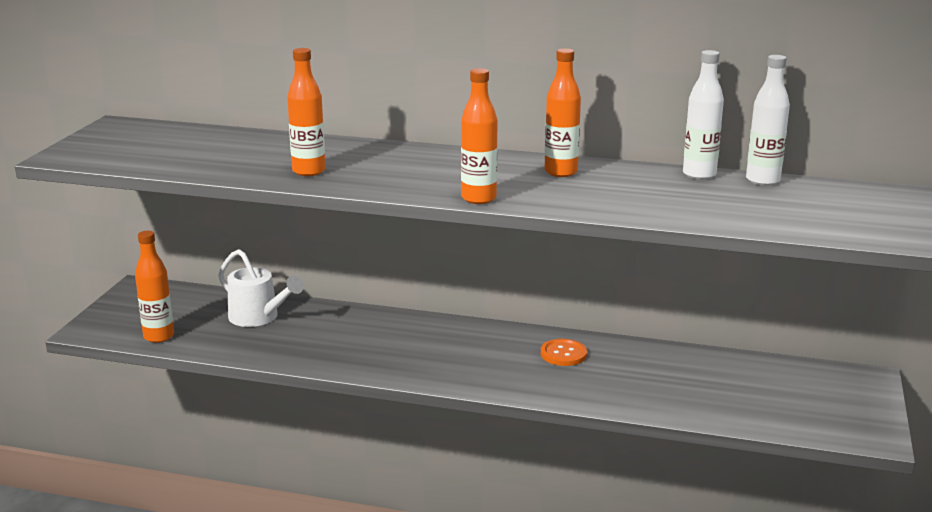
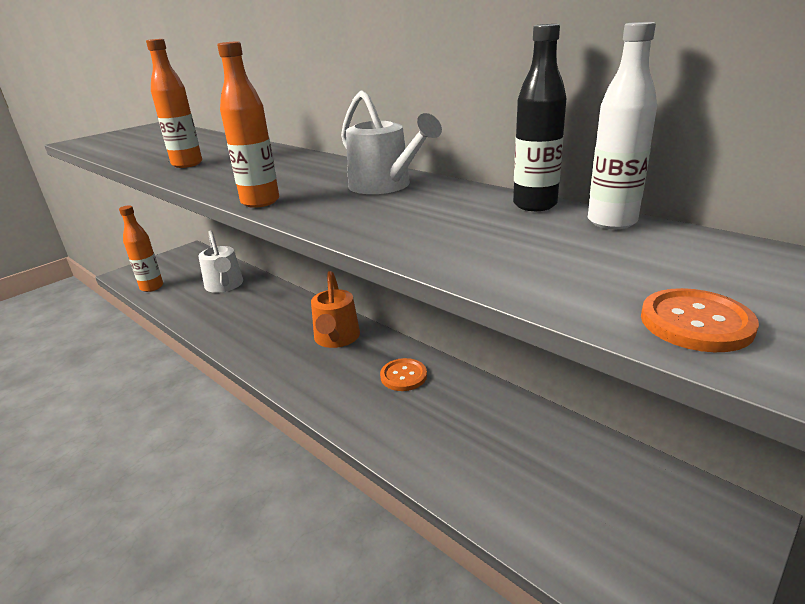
camera: 30 degrees right, 5 degrees up
orange bottle [544,48,581,177] -> white watering can [341,91,442,194]
white bottle [683,50,724,180] -> black bottle [513,24,567,211]
none -> orange watering can [311,271,360,348]
none -> orange button [641,288,759,352]

